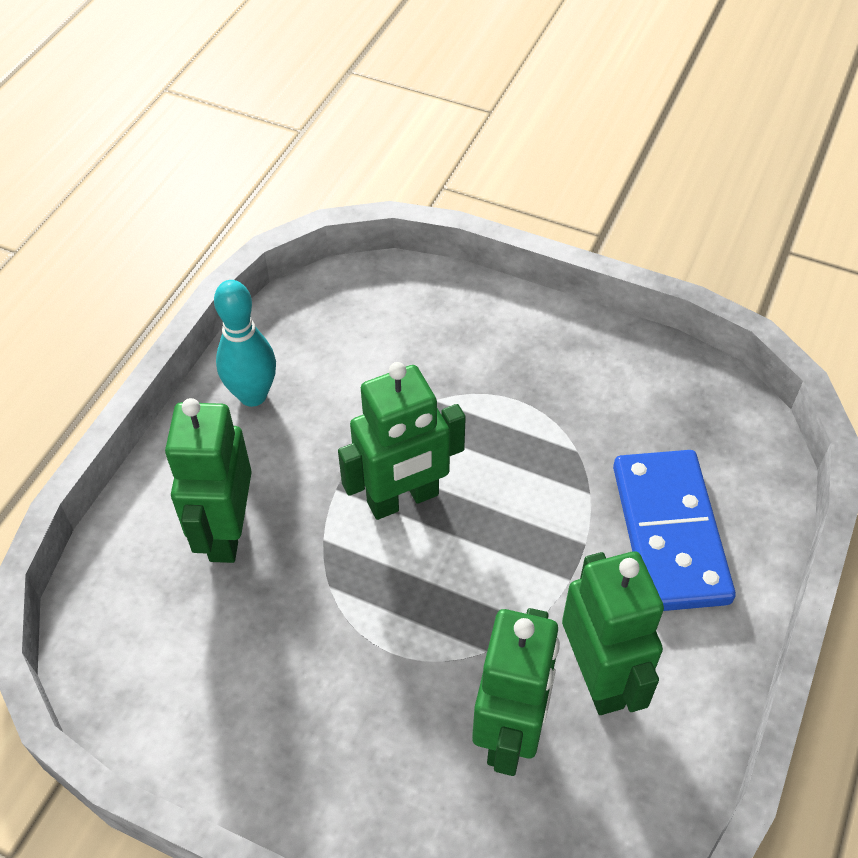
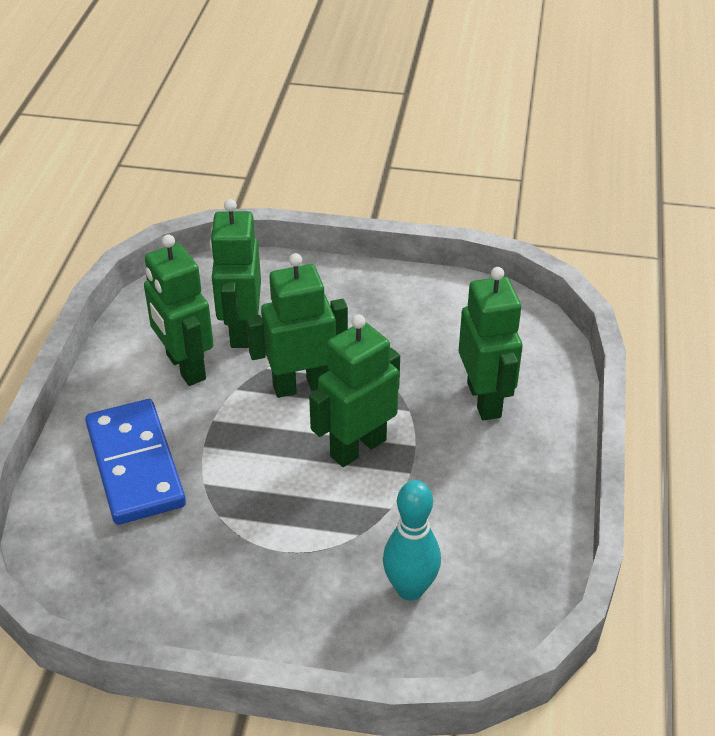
camera: 165 degrees right, 10 degrees down
turquoise bowling pin [214,280,276,407] -> turquoise bowling pin moved to [383,480,441,601]
none -> green robot [246,253,348,398]

